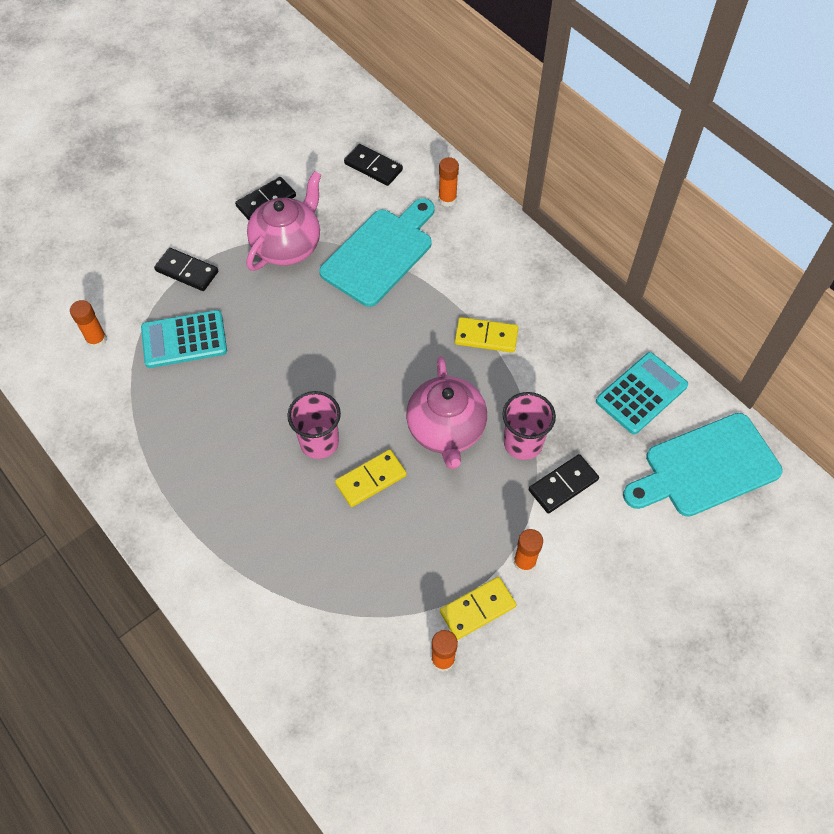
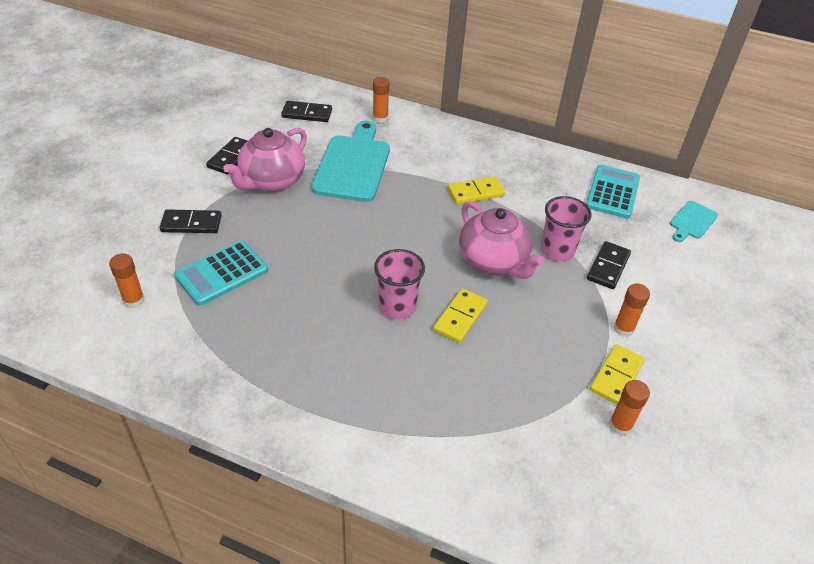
camera: 30 degrees left, 15 degrees down
pink teapot [247,171,321,271] -> pink teapot turned 150 degrees counterclockwise [223,128,307,192]
turquoise cutting board [623,413,783,517] -> turquoise cutting board [670,201,718,242], size x0.50

